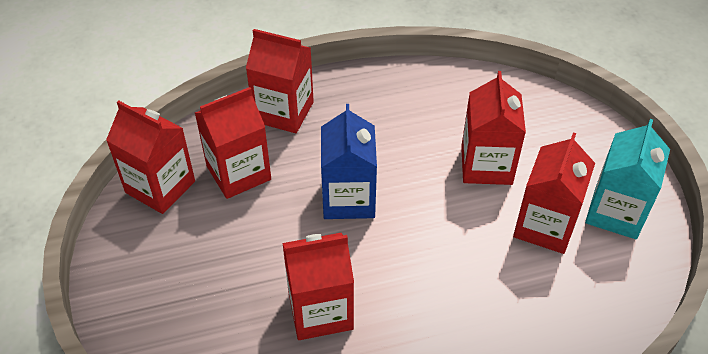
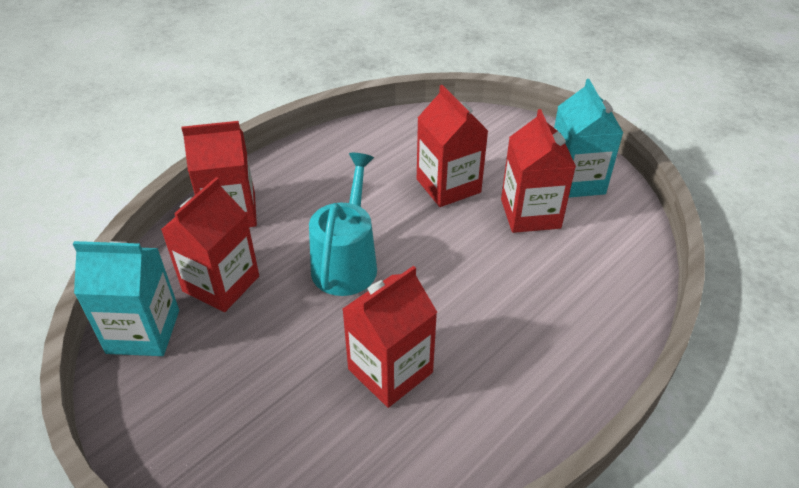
camera: 30 degrees left, 5 degrees down
red carton [106,100,195,214] -> turquoise carton [73,241,179,356]
blue carton [321,104,377,219] -> turquoise watering can [309,153,377,296]

